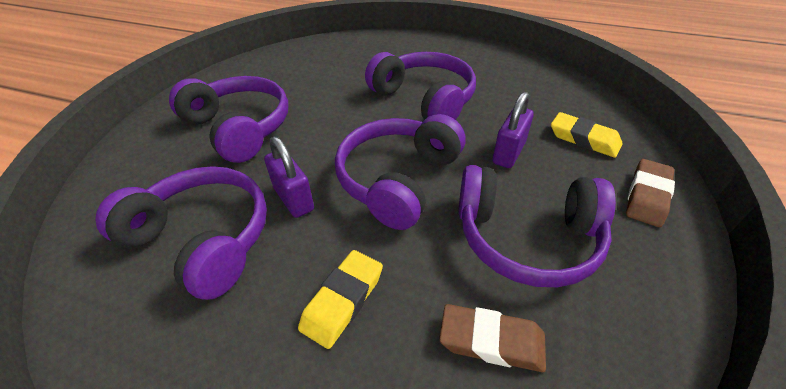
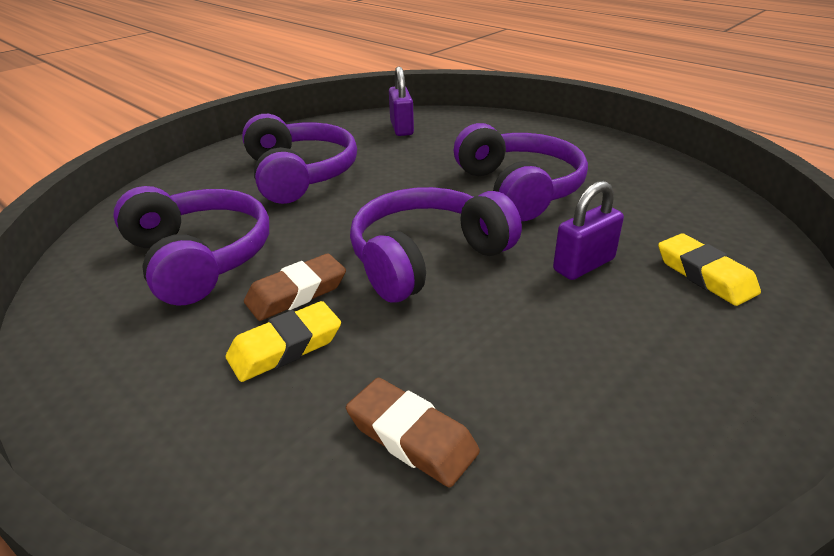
camera: 25 degrees right, 10 degrees down
purple padlock [264,136,314,218] -> purple padlock moved to [389,66,414,136]
purple headphones [458,165,616,287] -> none
brown eraser [626,159,675,227] -> brown eraser moved to [244,254,346,321]

